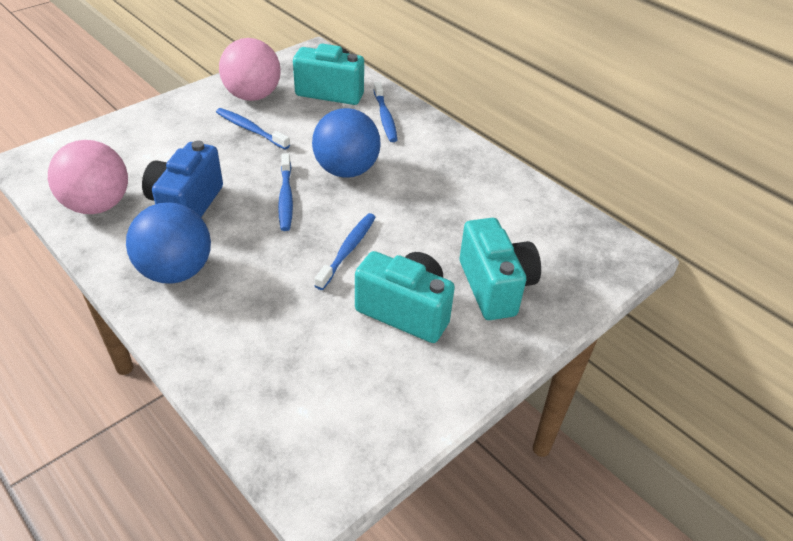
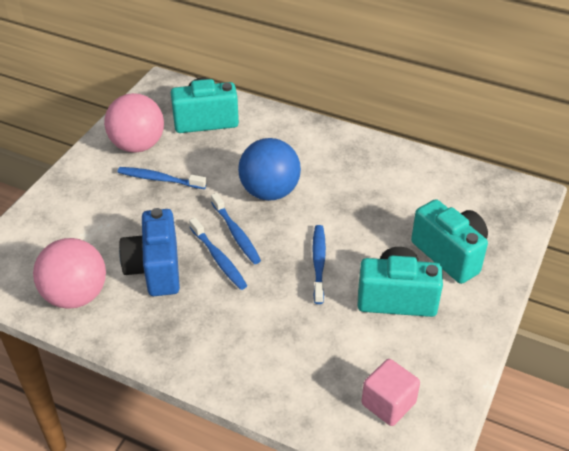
camera: 20 degrees left, 0 degrees up
blue ball [126,203,211,284] -> none
blue toothbrush [374,82,397,142] -> blue toothbrush moved to [189,218,247,290]
none -> pink cube [361,359,420,426]

